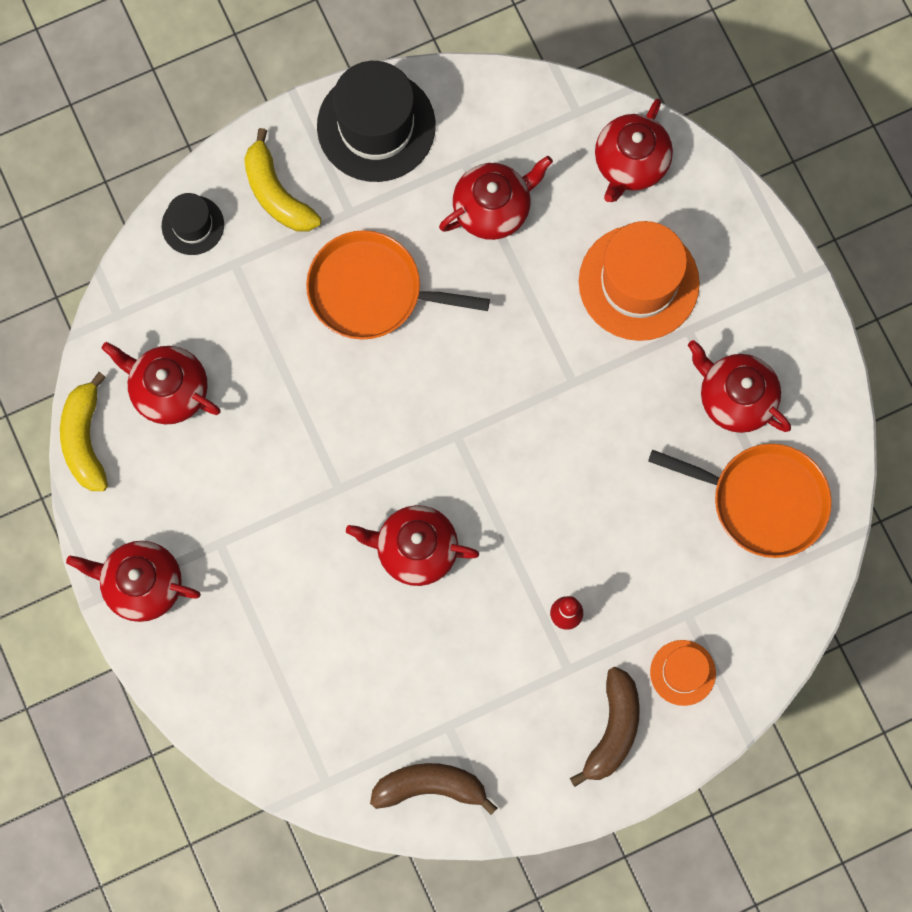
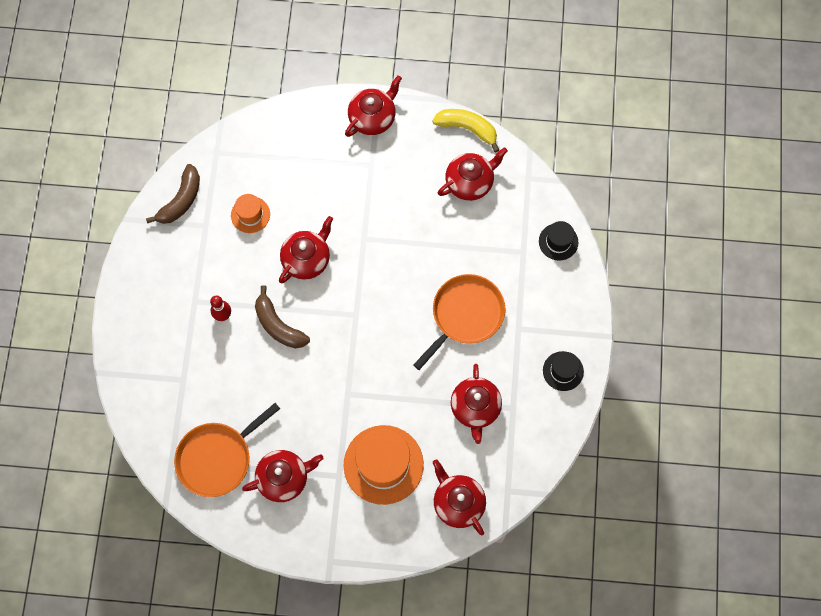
camera: 120 degrees right, 5 degrees down
yellow banana [244,128,321,232] -> none
black hat [317,61,436,182] -> black hat [543,351,584,391], size x0.52
brown banana [570,666,640,787] -> brown banana moved to [255,285,310,348]
orange hat [650,640,716,706] -> orange hat moved to [231,194,270,233]

